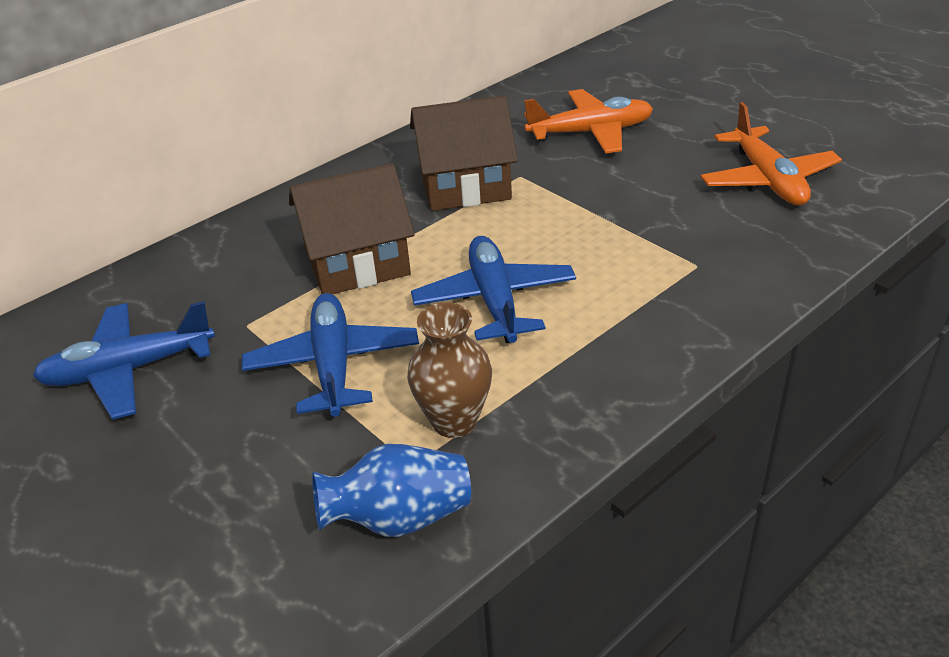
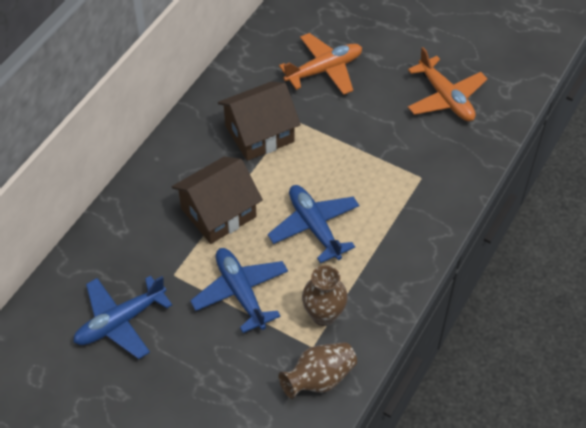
camera: 20 degrees left, 15 degrees up
blue vase [312,444,471,537] -> brown vase [278,342,357,399]

